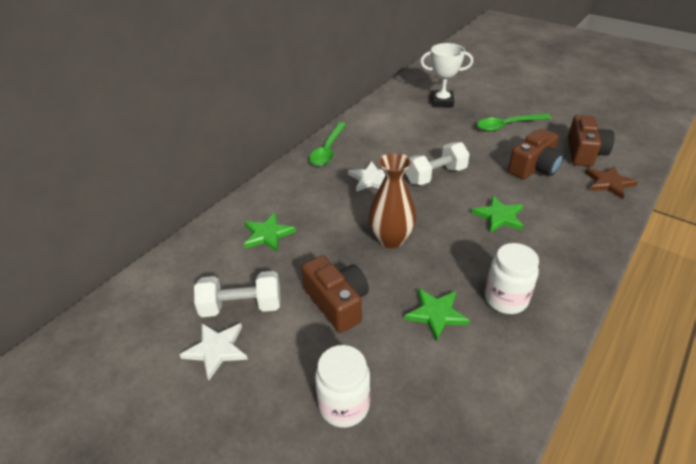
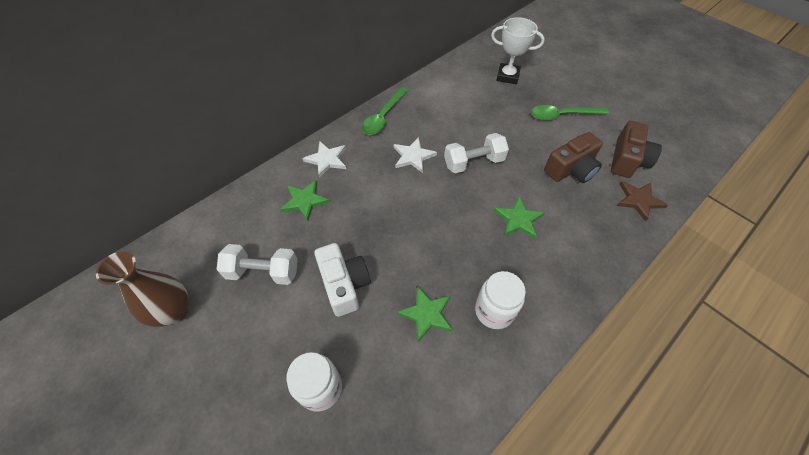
camera: 10 degrees right, 15 degrees up
white star [180,323,248,380] -> white star moved to [303,141,346,178]
brown camera [302,255,369,333] -> white camera [314,243,371,317]
brown vase [368,153,416,248] -> brown vase moved to [96,251,189,327]

